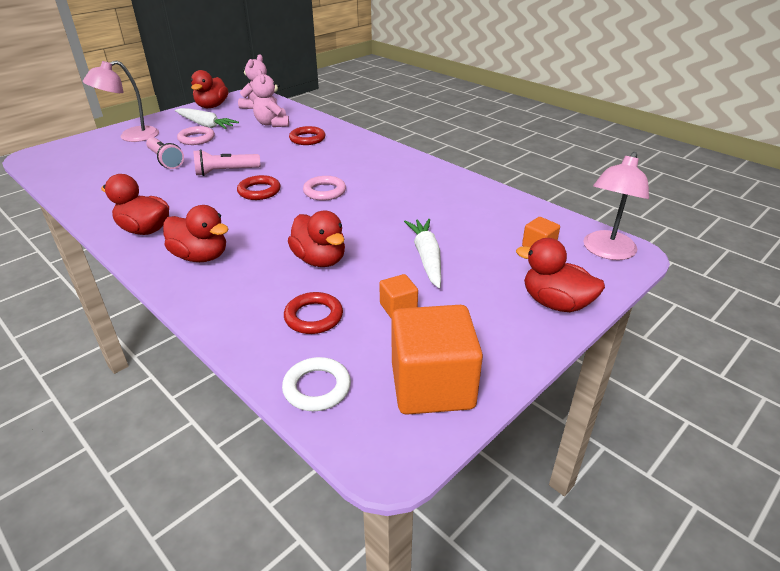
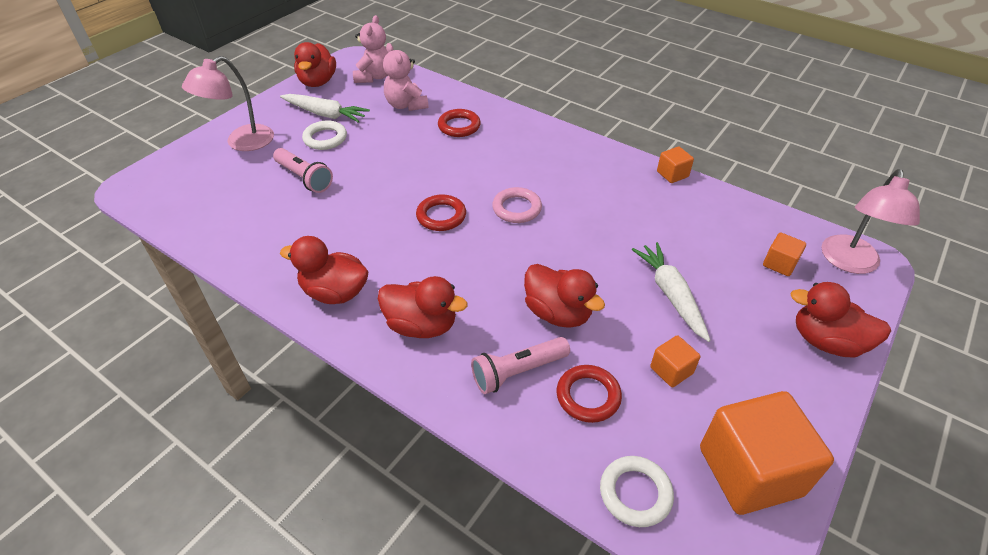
camera: 10 degrees left, 10 degrees up
pink ring [177,126,215,145] -> white ring [302,120,347,150]
pink flashlight [193,149,260,176] -> pink flashlight moved to [471,337,570,394]
none -> orange cube [657,146,694,183]

